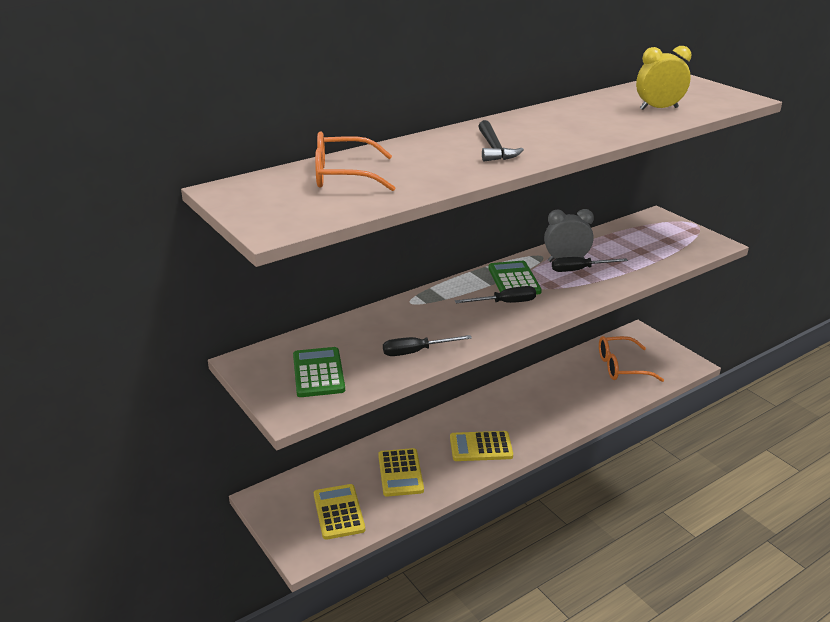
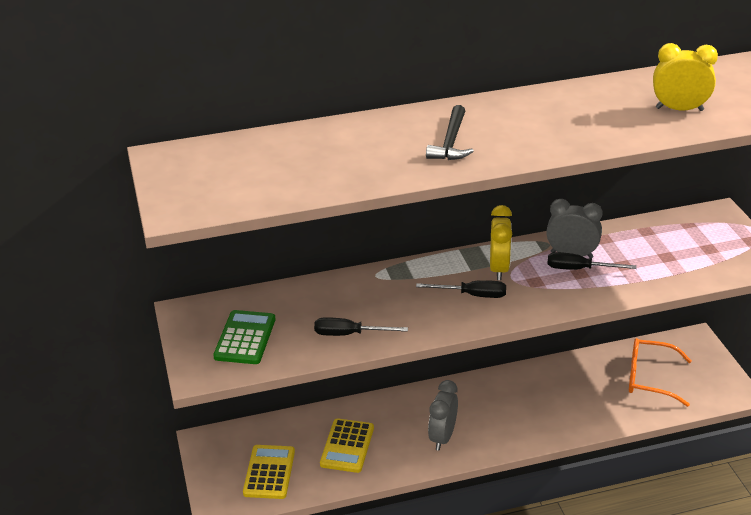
camera: 20 degrees right, 5 degrees up
orange glasses [315,131,395,191] -> none
yellow calculator [450,431,513,461] -> grey clock [428,380,458,451]
green calculator [488,261,542,295] -> yellow clock [490,205,512,280]

